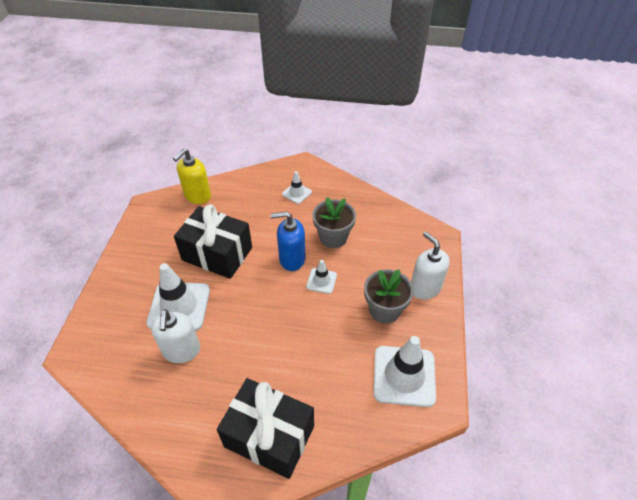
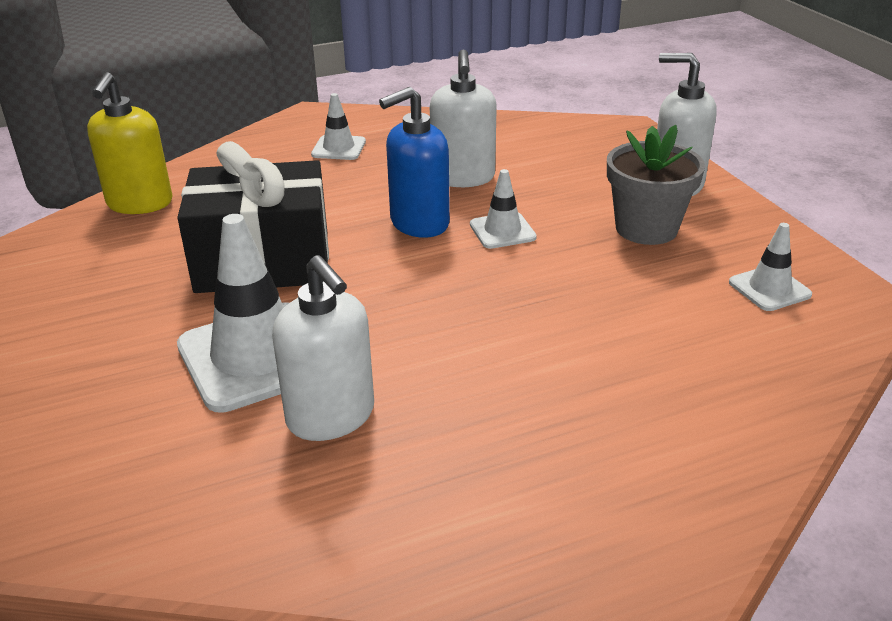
camera: 30 degrees left, 15 degrees down
black gift [217,378,314,479] -> none
grey flower pot [312,197,356,248] -> white soap dispenser [430,49,497,187]
white traffic cone [374,336,436,407] -> white traffic cone [729,223,812,311], size x0.51

